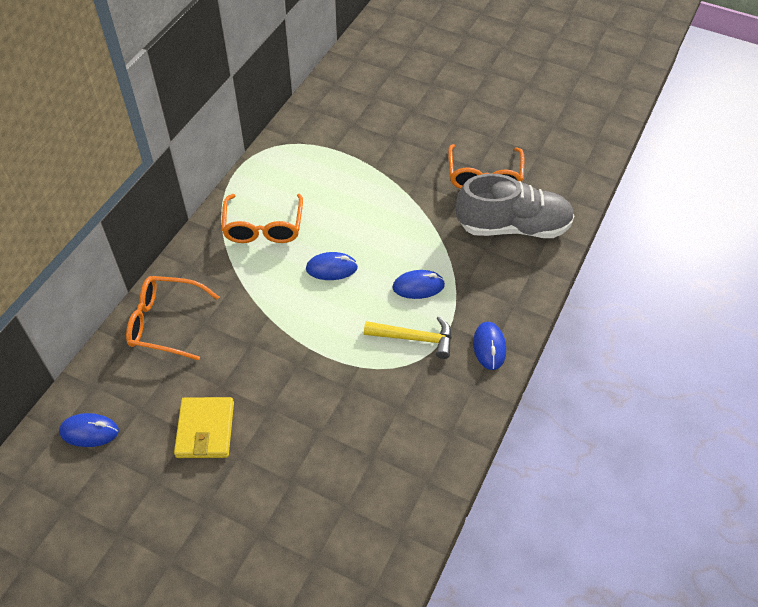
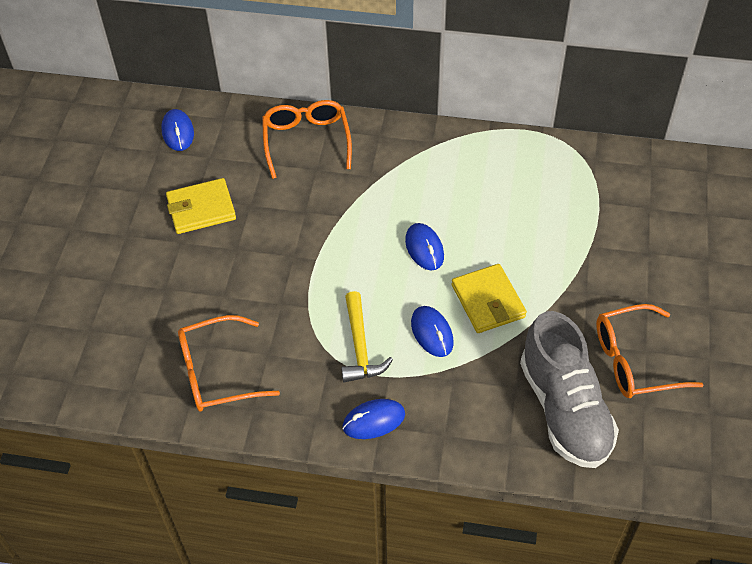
camera: 75 degrees right, 0 degrees up
orange glasses [222,194,303,243] -> orange glasses moved to [178,315,280,411]
none -> yellow wallet [452,264,527,333]

